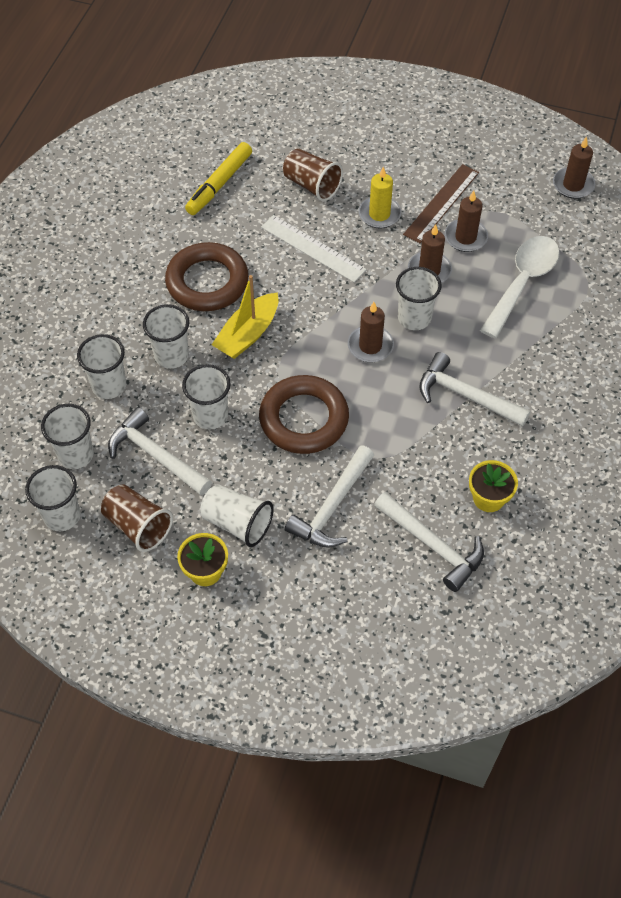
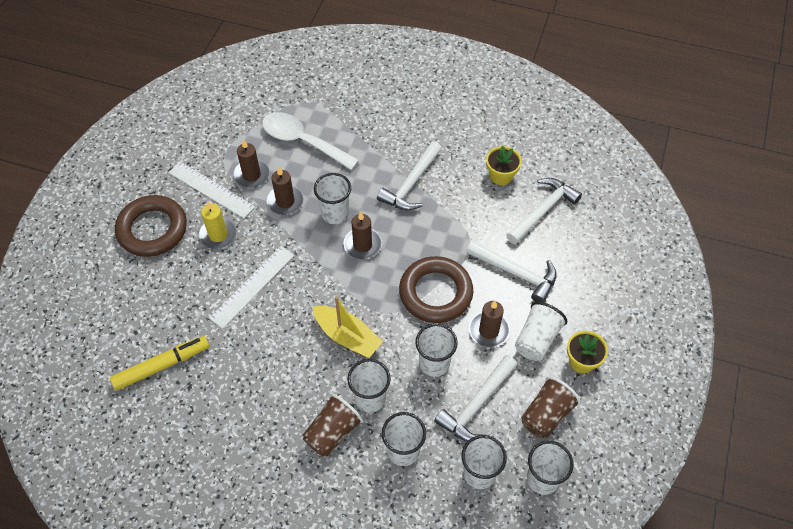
camera: 90 degrees left, 0 degrees up
brown ring [165,242,249,311] -> brown ring moved to [115,195,187,257]
yellow marker [185,142,252,215] -> yellow marker turned 60 degrees counterclockwise [110,336,209,391]
brown cup [283,148,343,201] -> brown cup moved to [303,394,363,457]
brown ruler [403,164,479,243] -> white ruler [168,162,255,218]
brown candle [553,136,595,199] -> brown candle moved to [469,301,510,347]

